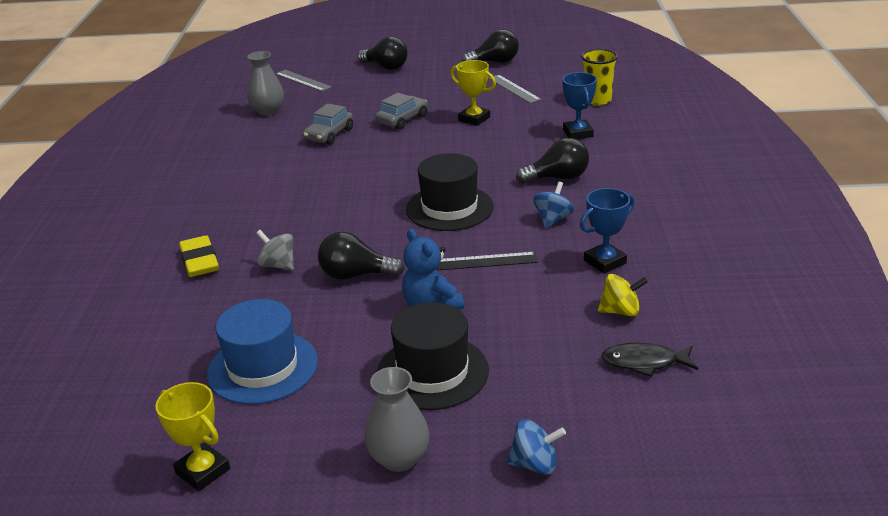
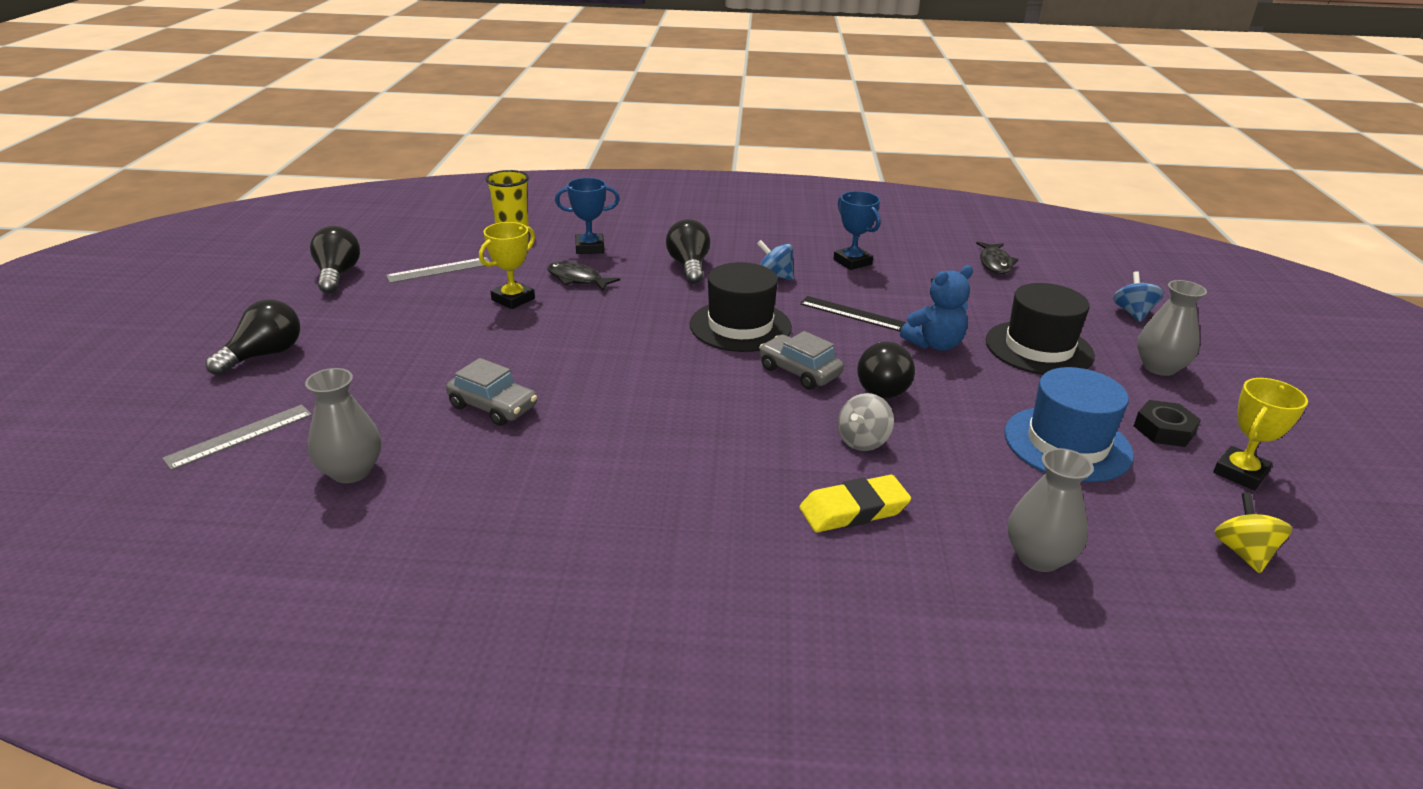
camera: 90 degrees left, 0 degrees up
grey car [375,93,428,130] -> grey car moved to [759,331,844,390]
black ruler [436,252,538,270] -> black ruler turned 60 degrees counterclockwise [800,296,907,331]
yellow spinning top [598,274,648,316] -> yellow spinning top moved to [1214,492,1292,573]
none -> black fish [547,261,620,291]
none -> grey vase [1008,448,1094,572]
none -> black nut [1134,400,1201,447]

